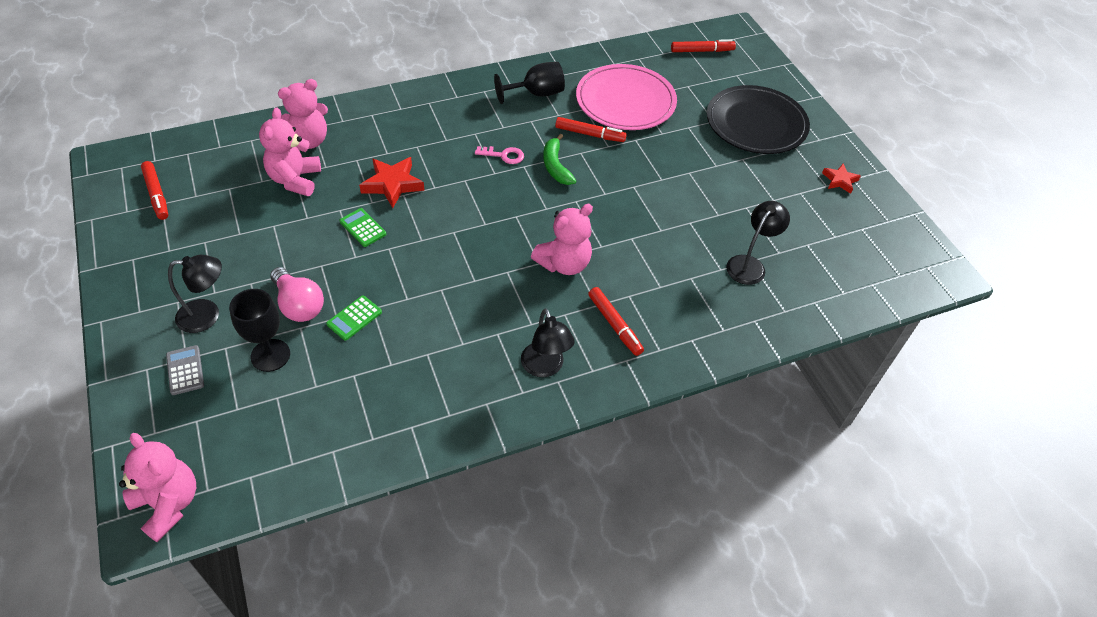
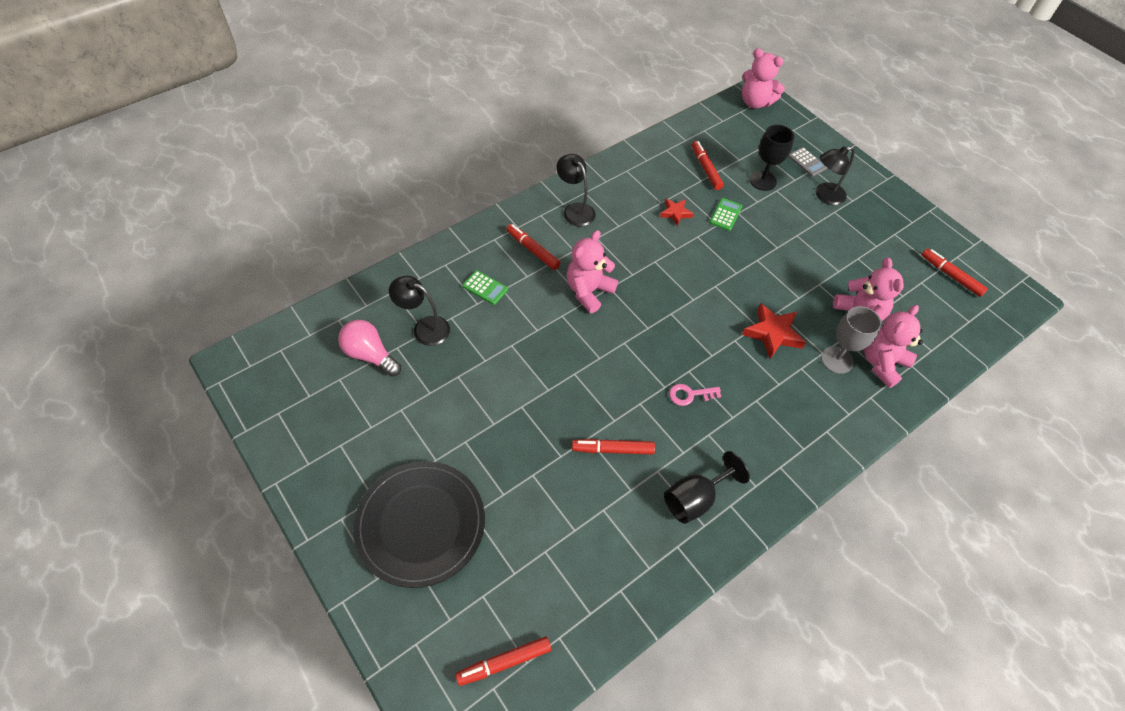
camera: 165 degrees right, 5 degrees up
pink light bulb [270,267,324,322] -> pink light bulb moved to [338,320,401,377]
green calculator [340,208,386,247] -> green calculator moved to [462,270,508,305]
green banana [543,134,576,185] -> none
pink plate [576,64,677,130] -> none
black lamp [726,201,790,285] -> black lamp turned 90 degrees clockwise [389,276,450,346]
red star [822,163,861,194] -> red star moved to [660,199,694,226]
none -> red marker [692,141,724,190]
none -> grey goblet [821,306,882,374]

